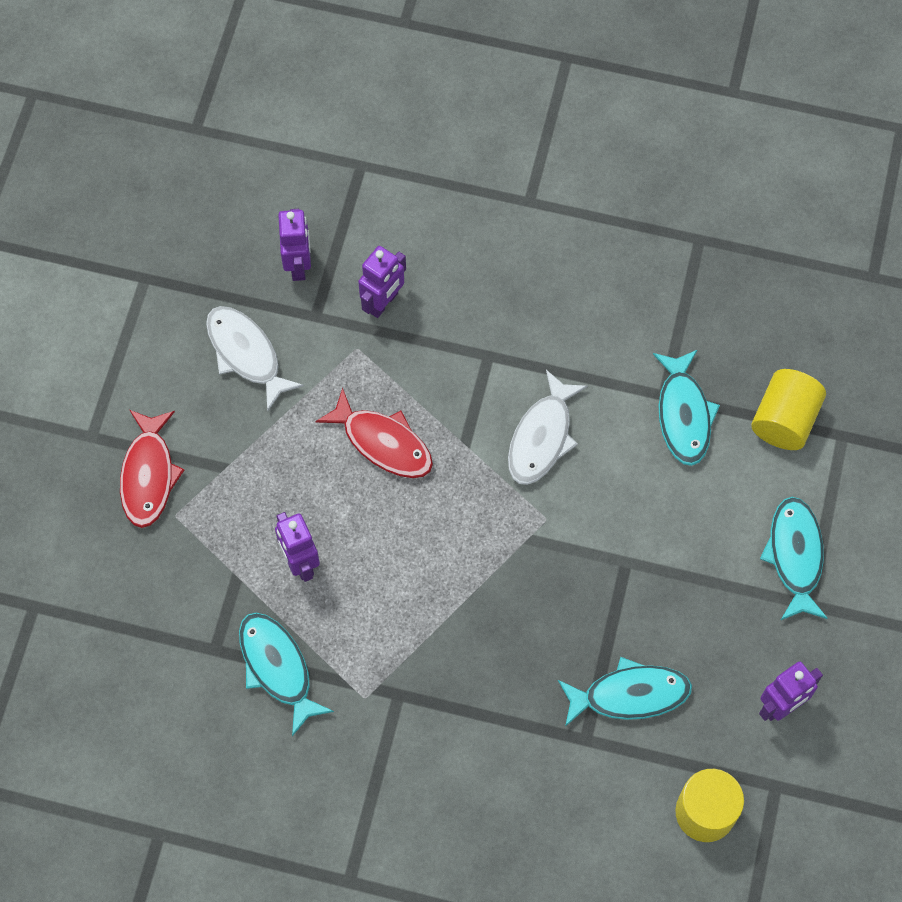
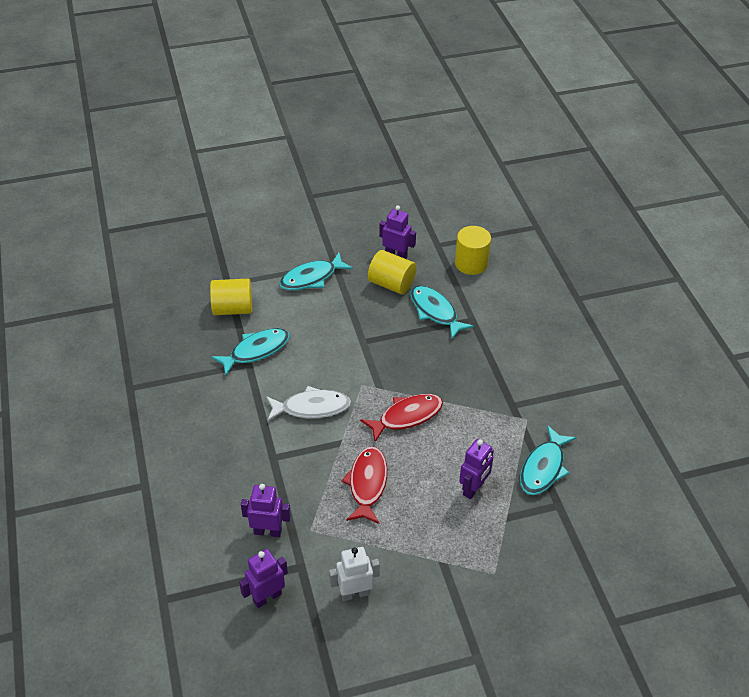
camera: 120 degrees left, 20 degrees down
red fish [120,410,184,528] -> red fish moved to [360,394,443,442]
white fish [206,306,304,411] -> white robot [329,547,380,601]
none -> yellow cylinder [368,250,416,294]

